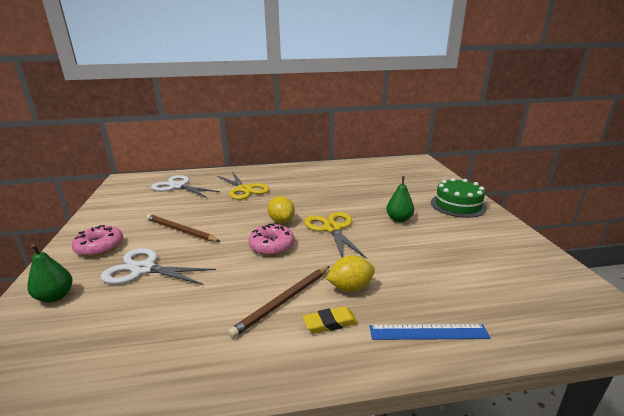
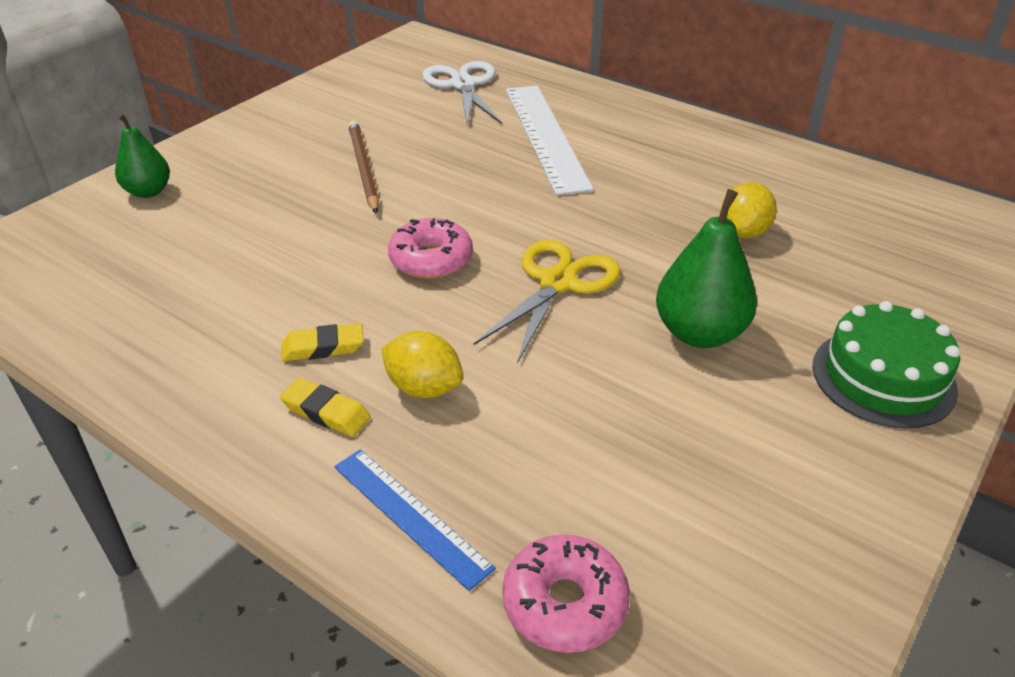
camera: 45 degrees right, 15 degrees up
pink donut [72,225,123,257] -> pink donut moved to [502,534,630,653]
white scissors [100,248,216,285] -> none
yellow scissors [217,172,269,200] -> white ruler [506,86,594,195]
brown pencil [228,266,330,338] -> yellow eraser [281,323,364,361]
yellow lemon [268,196,295,223] -> yellow lemon moved to [722,182,777,239]
green pear [386,176,414,222] -> green pear [656,189,757,348], size x1.54

